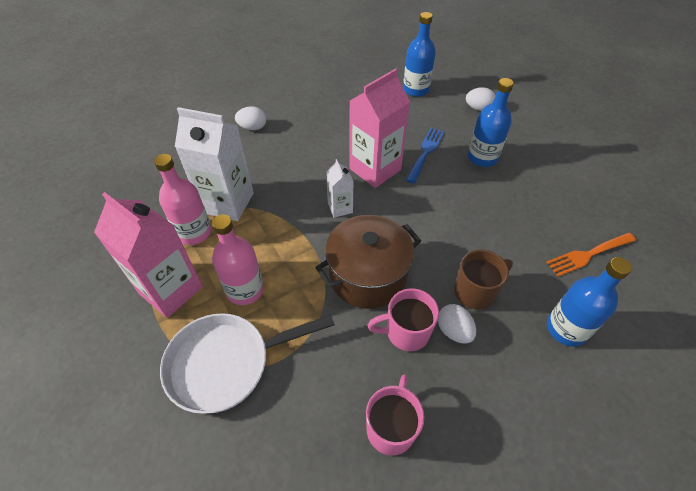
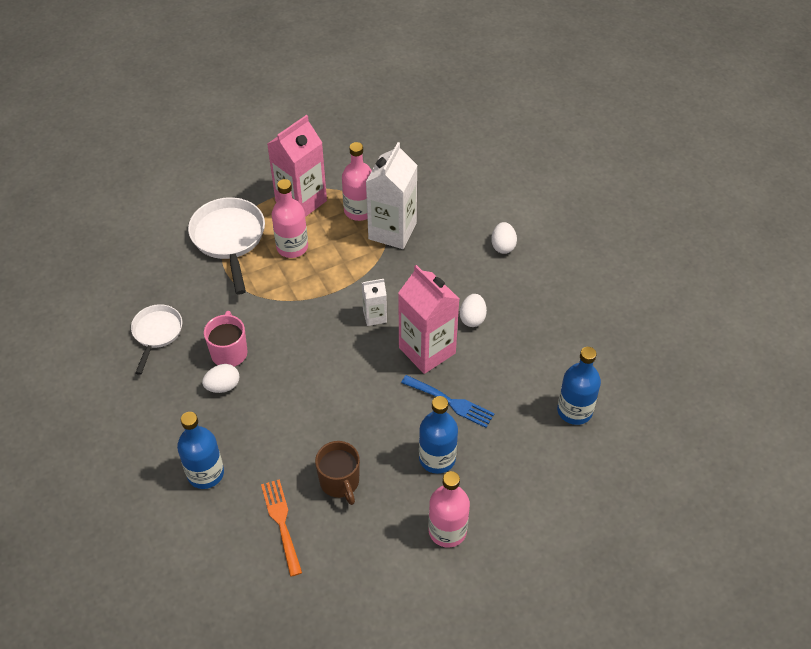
camera: 95 degrees right, 0 degrees up
brown pot [315,215,421,309] -> none
pink mug [366,374,424,456] -> white pan [131,304,182,375]
brown mug [454,249,513,309] -> brown mug moved to [315,441,360,505]
white egg [466,87,496,111] -> white egg moved to [460,294,487,327]
none -> pink bottle [428,471,470,548]

